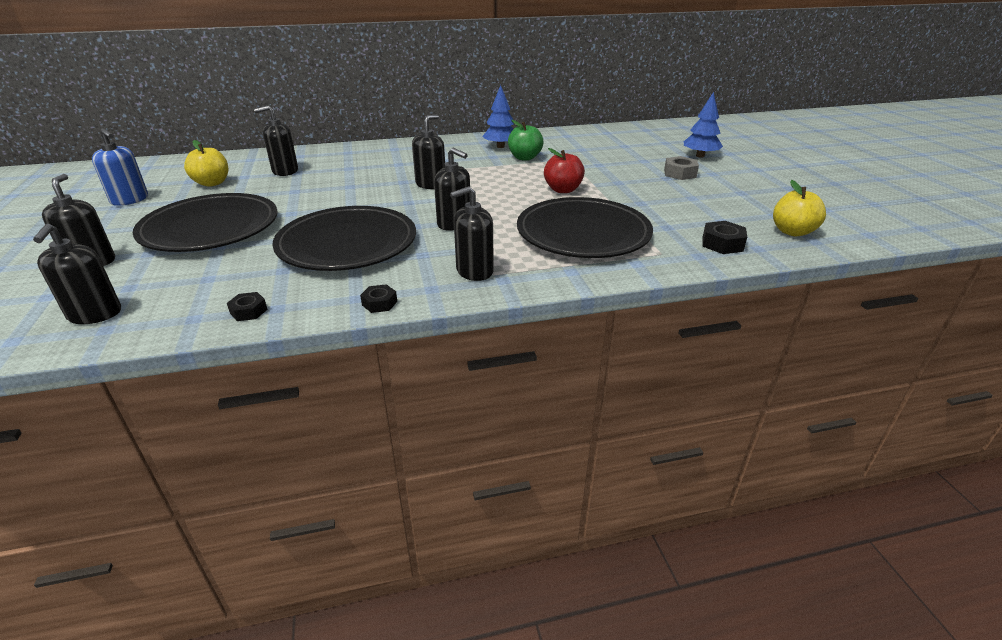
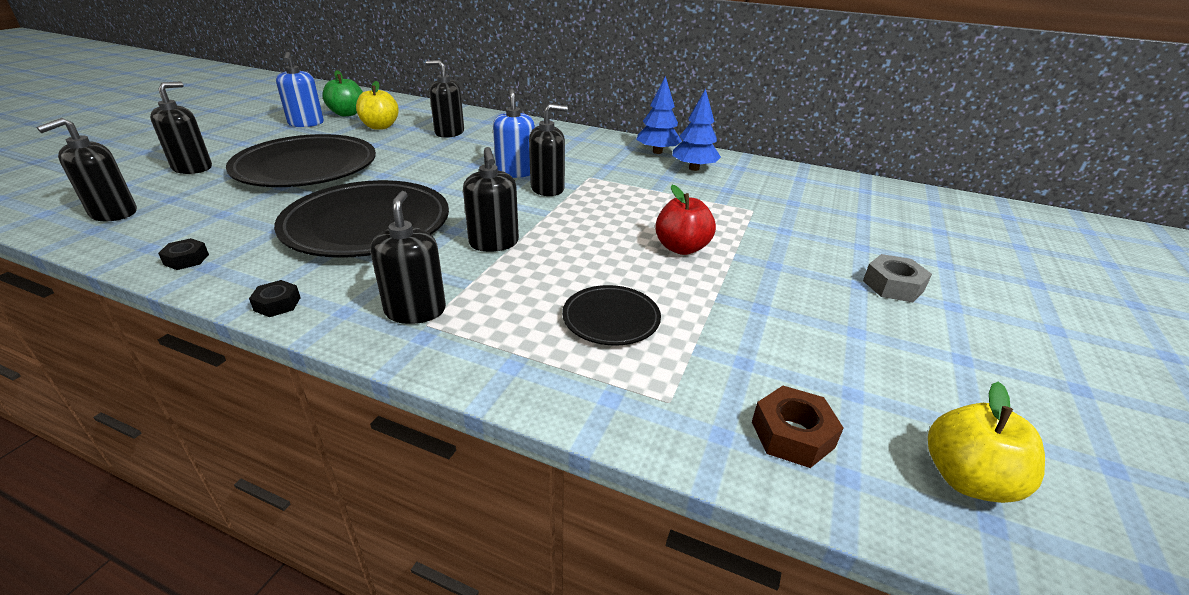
camera: 35 degrees right, 0 degrees up
black soap dispenser [450,186,494,281] -> black soap dispenser turned 75 degrees clockwise [370,191,446,324]
green apple [508,120,543,161] -> green apple moved to [322,70,363,117]
black plate [517,197,653,258] -> black plate [562,285,661,346], size x0.49
blue tree [684,92,723,158] -> blue tree moved to [636,76,682,154]
black nut [703,221,747,254] -> brown nut [752,386,844,468]
none -> blue soap dispenser [493,88,535,178]

